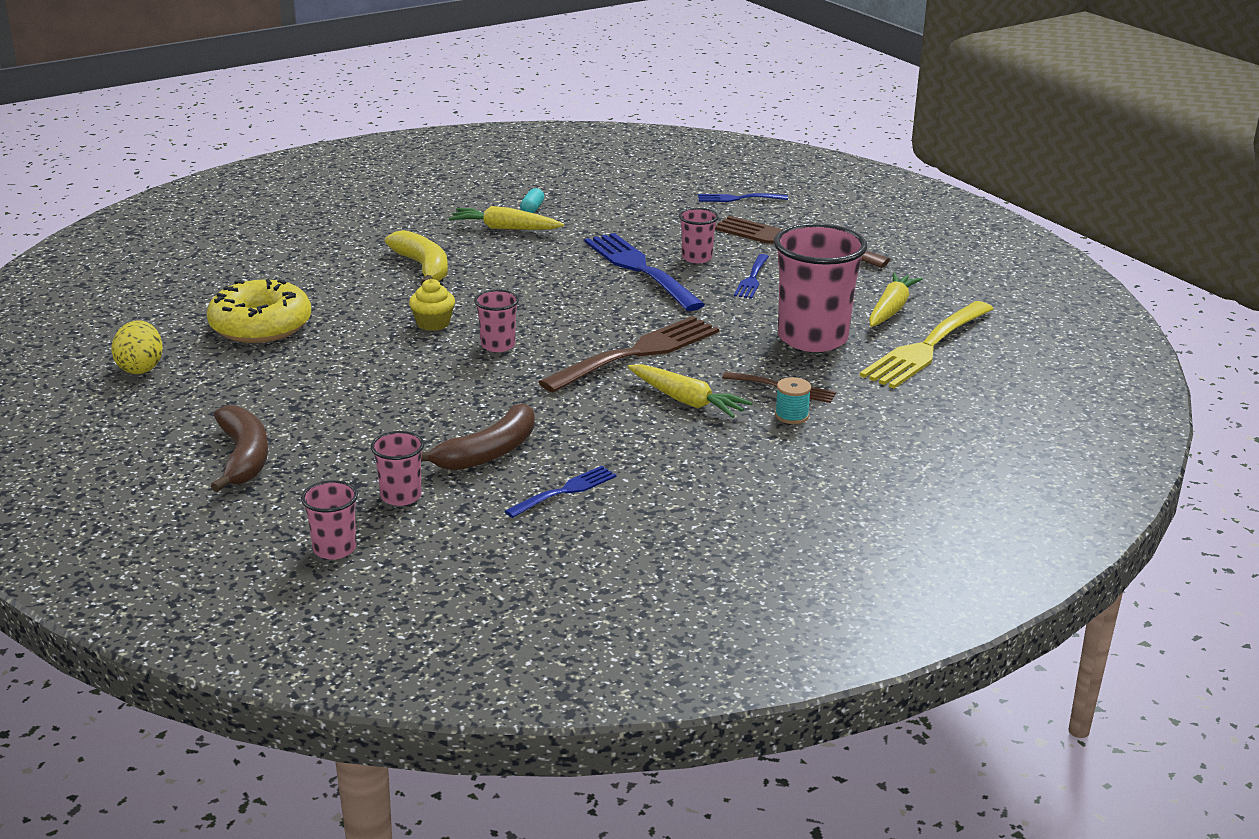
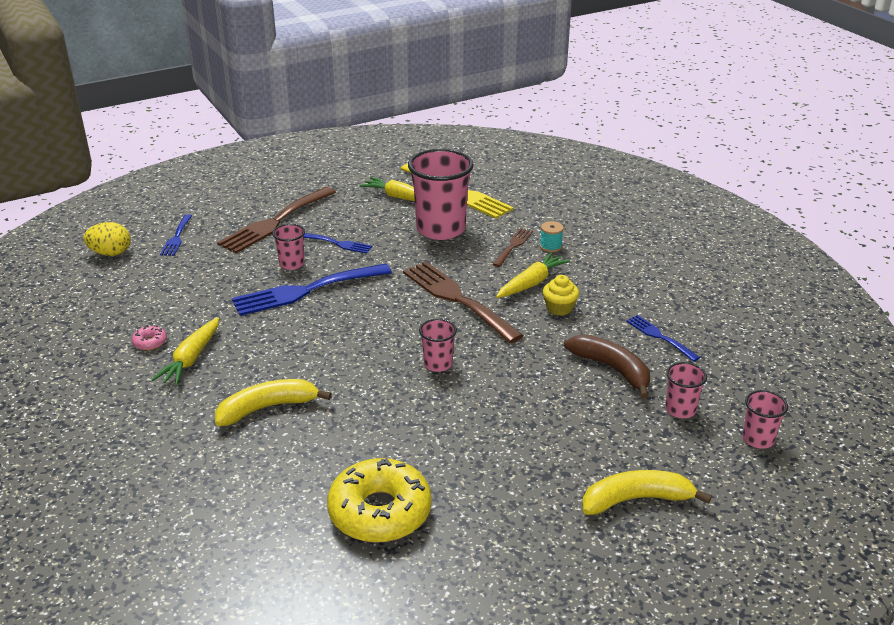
camera: 85 degrees left, 5 degrees up
yellow egg [111,320,163,374] -> yellow egg moved to [84,222,131,256]
brown banana [211,405,268,492] -> yellow banana [582,470,712,515]
yellow cupcake [409,279,455,331] -> yellow cupcake moved to [543,275,579,316]
turquoise capsule [520,188,544,213] -> pink donut [132,325,167,350]

